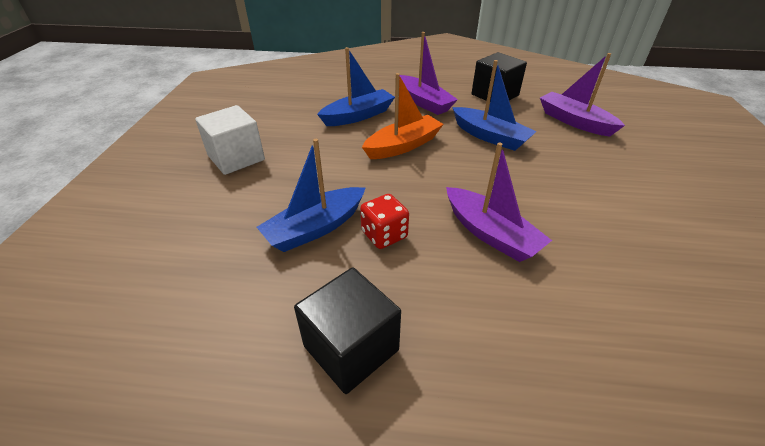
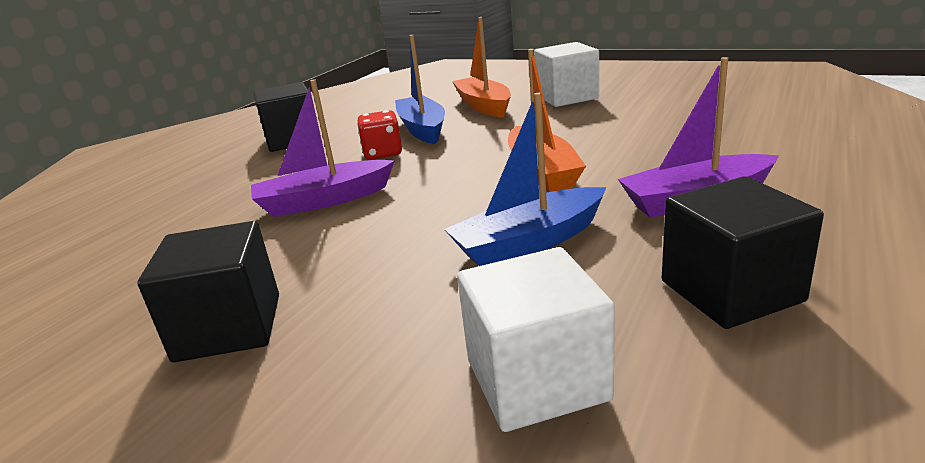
camera: 115 degrees right, 15 degrees down
blue boat [317,47,395,126] -> none
purple boat [540,53,625,136] -> white cube [457,247,615,432]
none -> black cube [137,221,279,362]
none -> orange boat [452,17,511,118]

